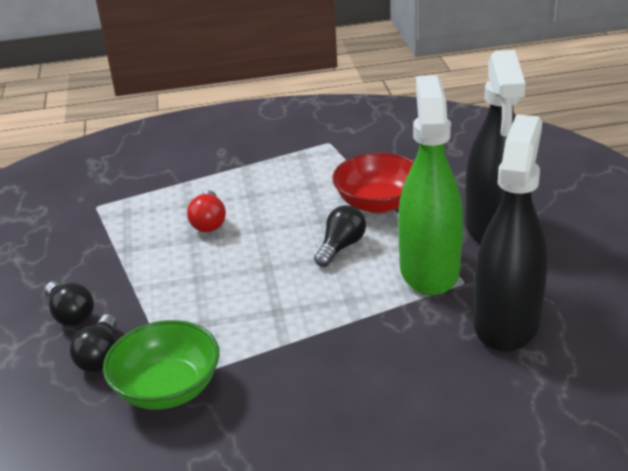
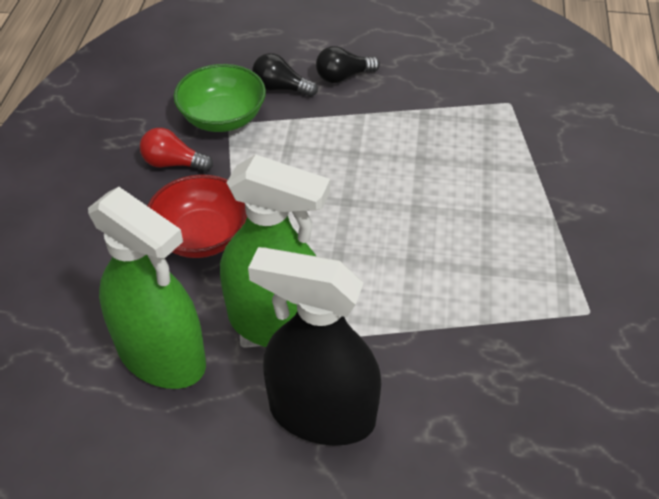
camera: 105 degrees right, 15 degrees up
red light bulb [187,190,226,232] -> red light bulb moved to [140,128,213,172]
black light bulb [314,205,366,267] -> none
red bowl [332,152,414,213] -> red bowl moved to [147,174,247,258]
black spray bottle [474,114,548,352] -> green spray bottle [88,187,206,389]

